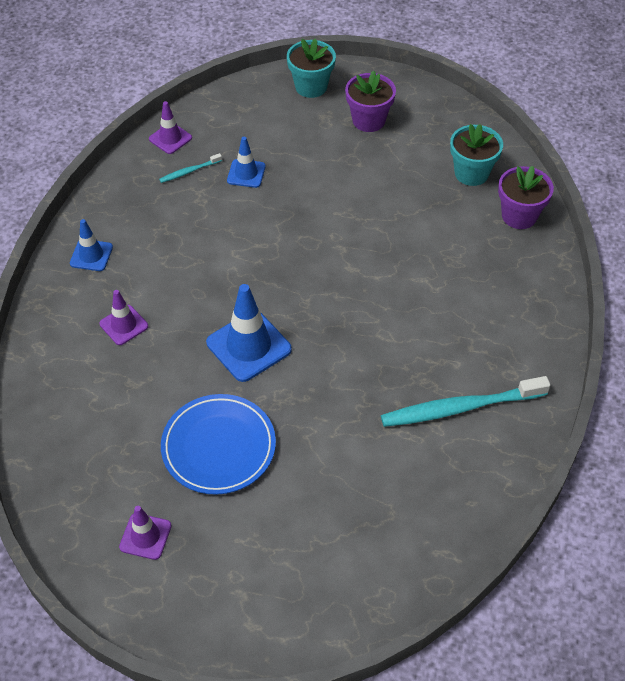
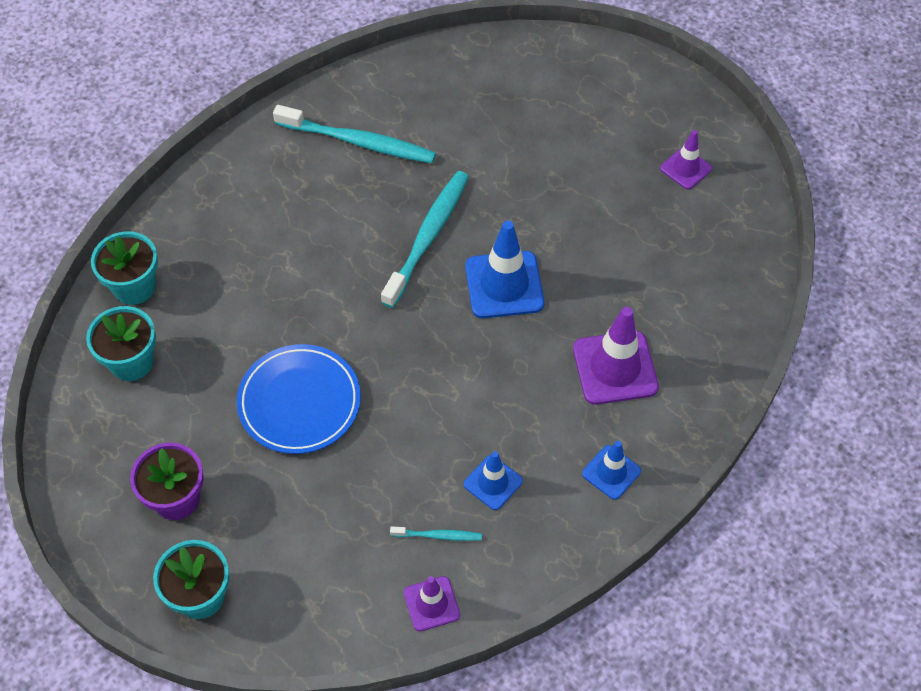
camera: 150 degrees left, 5 degrees up
purple traffic cone [99,290,148,345] -> purple traffic cone [573,307,659,405], size x1.72
blue plate [161,394,276,495] -> blue plate moved to [237,344,361,454]
blue traffic cone [227,137,266,188] -> blue traffic cone moved to [464,451,523,510]
purple flower pot [498,166,554,229] -> turquoise flower pot [91,231,158,305]
none -> turquoise toothbrush [381,171,469,308]

